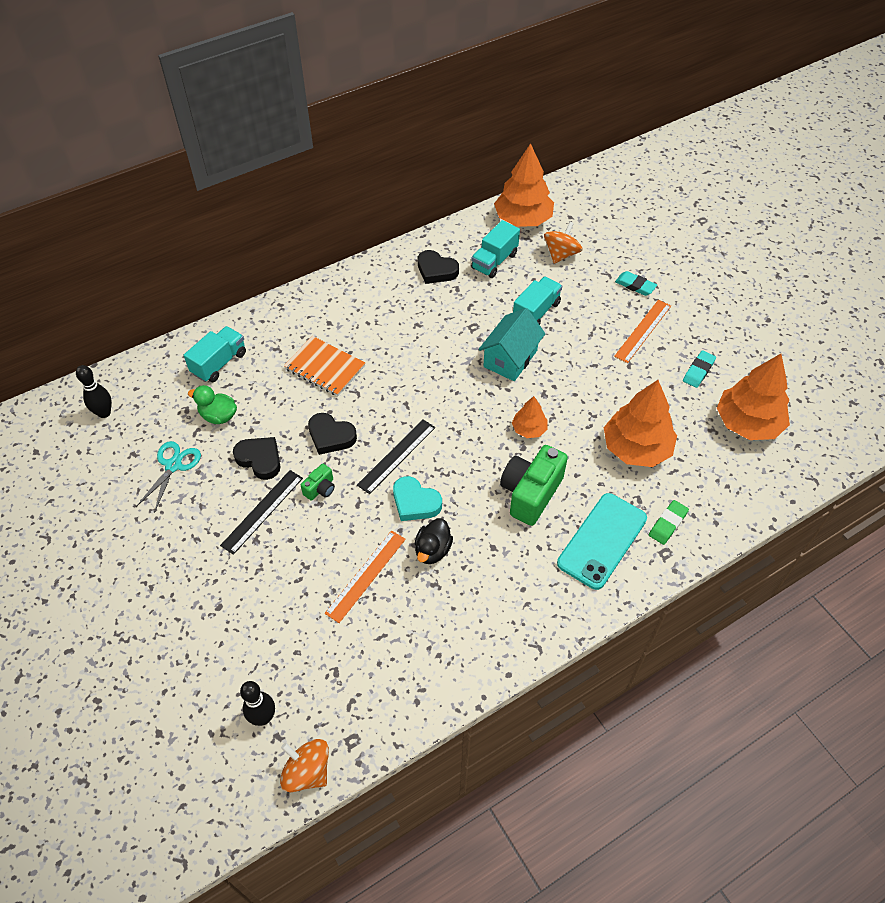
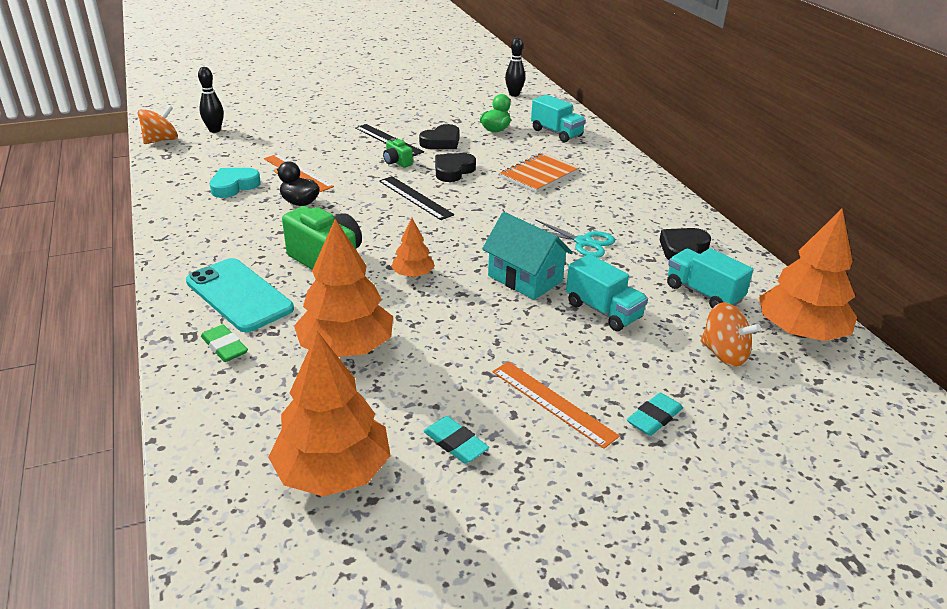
camera: 100 degrees right, 20 degrees down
turquoise scissors [136,441,201,513] -> turquoise scissors moved to [535,219,615,258]
turquoise heart [393,476,442,521] -> turquoise heart moved to [210,168,261,198]

